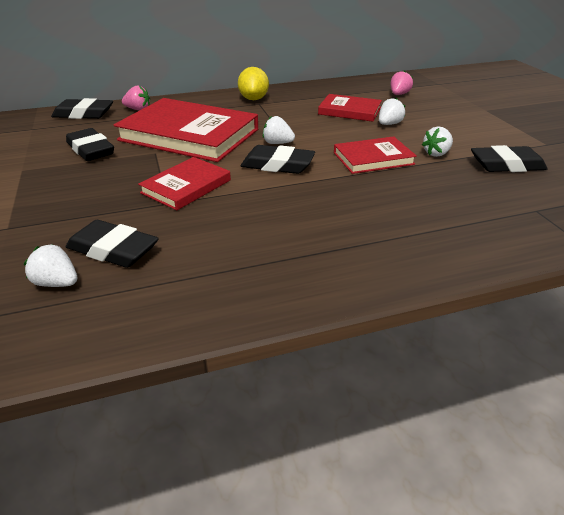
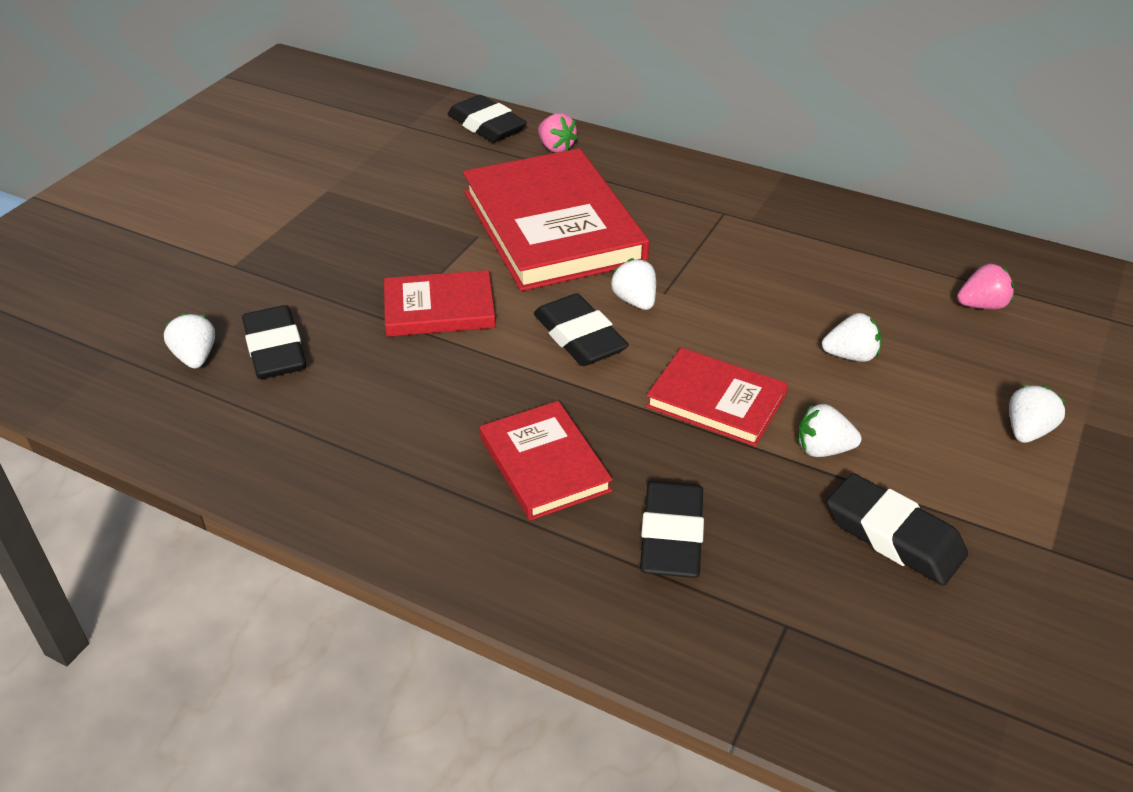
camera: 45 degrees right, 5 degrees up
black eraser [66,128,114,161] -> black eraser moved to [640,481,704,578]
yellow lemon [238,67,269,100] -> none
red book [318,94,382,122] -> red book moved to [480,401,613,521]
none -> white strawberry [1009,385,1066,443]

